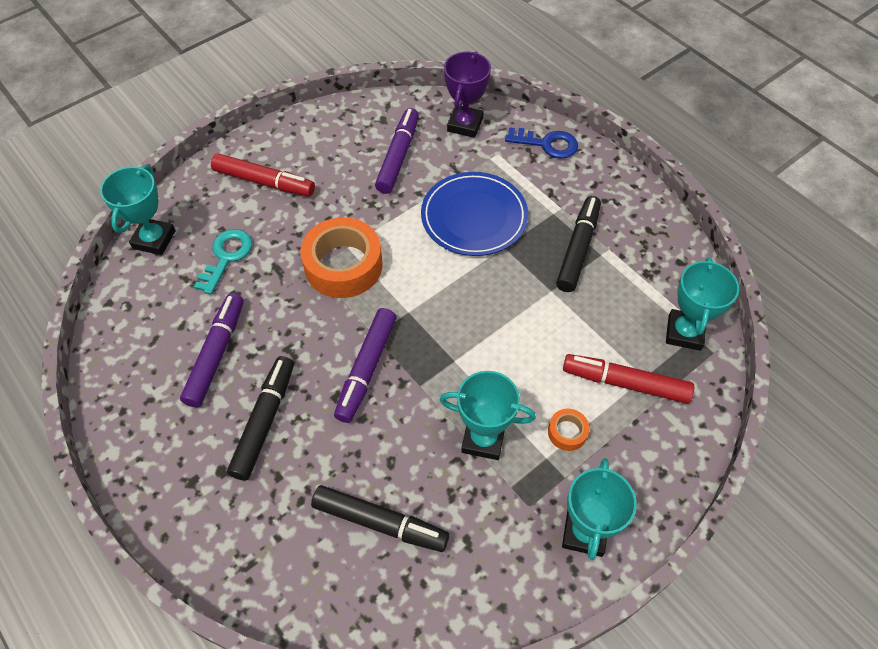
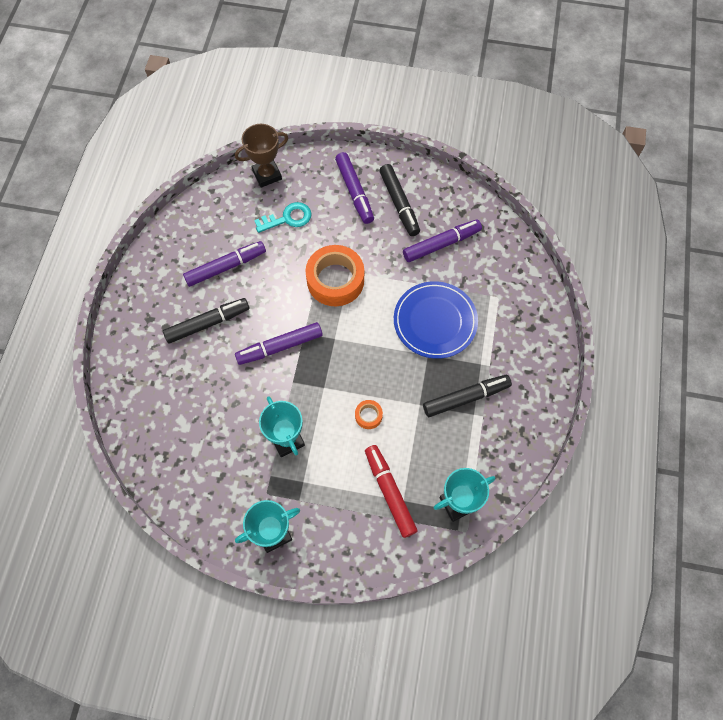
camera: 50 degrees right, 10 degrees up
turquoise trophy [100,165,176,255] -> brown trophy [235,124,288,188]
red marker [211,153,315,197] -> purple marker [335,152,374,224]
black marker [311,485,450,552] -> black marker moved to [379,164,420,236]
purple trophy [444,51,491,138] -> none
blue key [505,127,578,159] -> none
orange tape [548,409,590,451] -> orange tape moved to [355,400,383,429]

